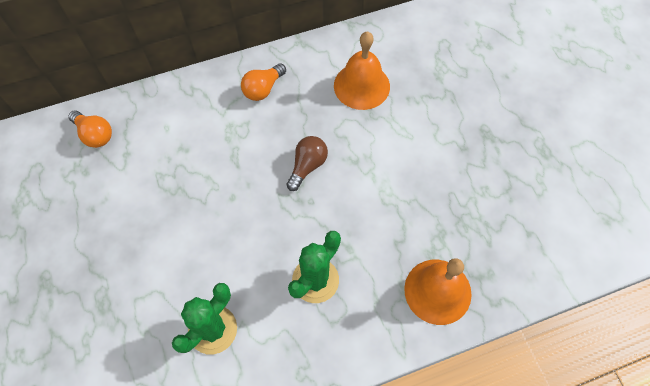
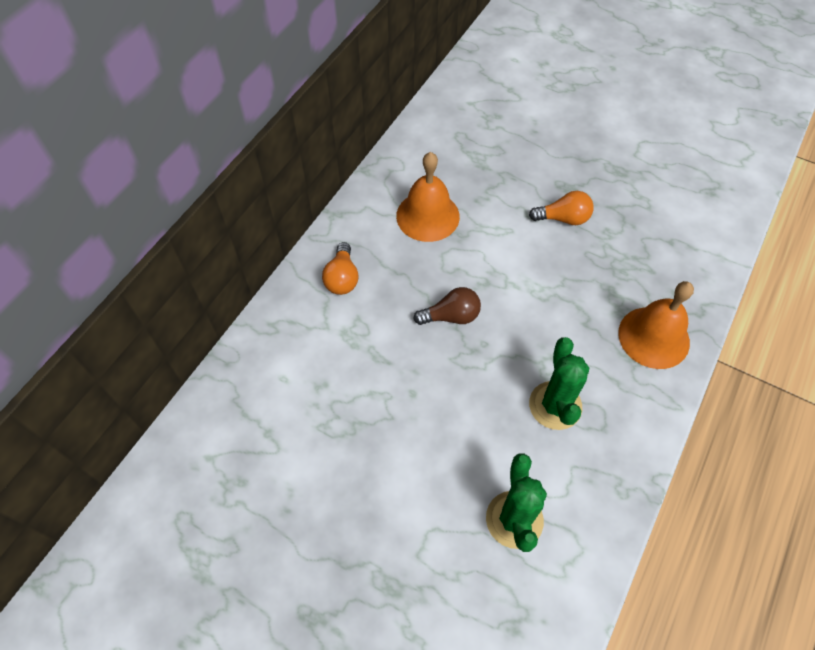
camera: 40 degrees left, 5 degrees down
orange light bulb [68,110,112,148] -> orange light bulb moved to [529,191,594,225]
brown light bulb [286,136,328,191] -> brown light bulb turned 90 degrees clockwise [413,287,481,325]

